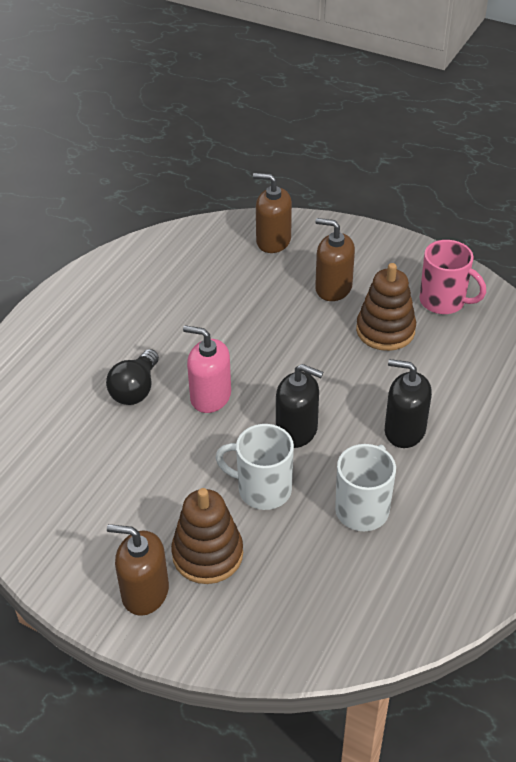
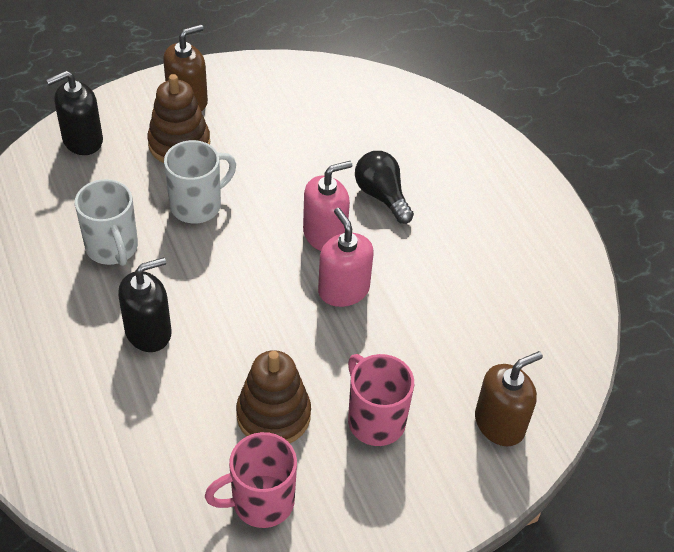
camera: 125 degrees right, 5 degrees up
black soap dispenser [276,364,323,448] -> black soap dispenser moved to [46,71,103,155]
brown soap dispenser [315,218,355,301] -> pink mug [348,354,414,446]
none -> pink soap dispenser [318,208,374,307]

